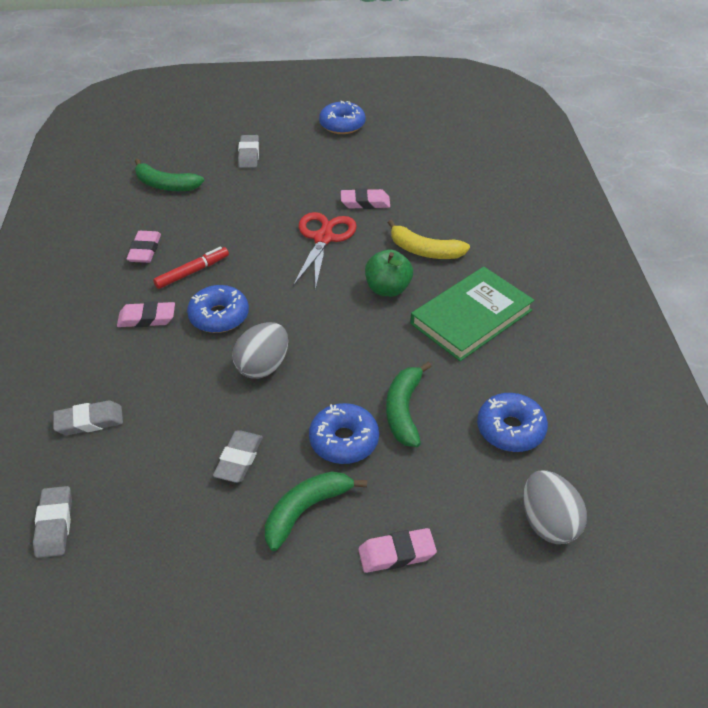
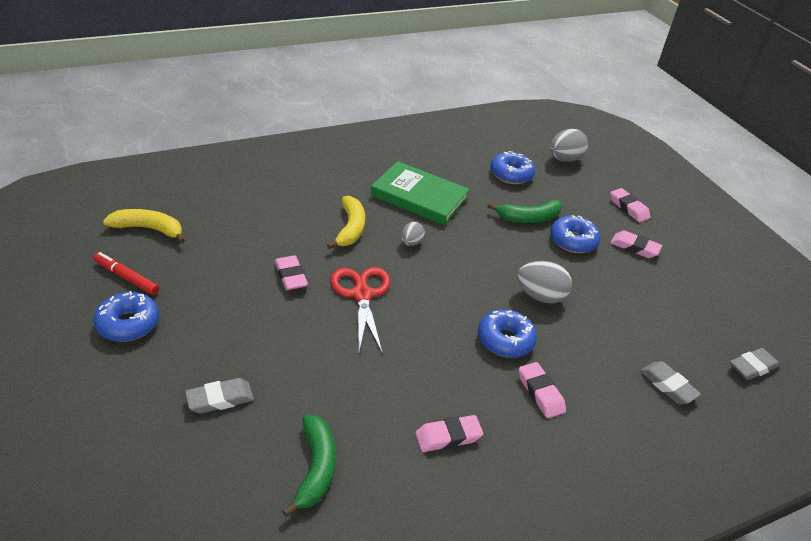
camera: 115 degrees left, 5 degrees down
red marker [153,247,229,289] -> red marker moved to [93,252,159,295]
grey eraser [213,431,263,483] -> none
green banana [265,471,367,551] -> pink eraser [610,230,662,258]
red scissors [293,212,357,290] -> red scissors turned 90 degrees clockwise [331,267,390,355]
green apple [365,250,413,297] -> grey egg [401,222,425,246]
none -> yellow banana [103,209,185,243]

